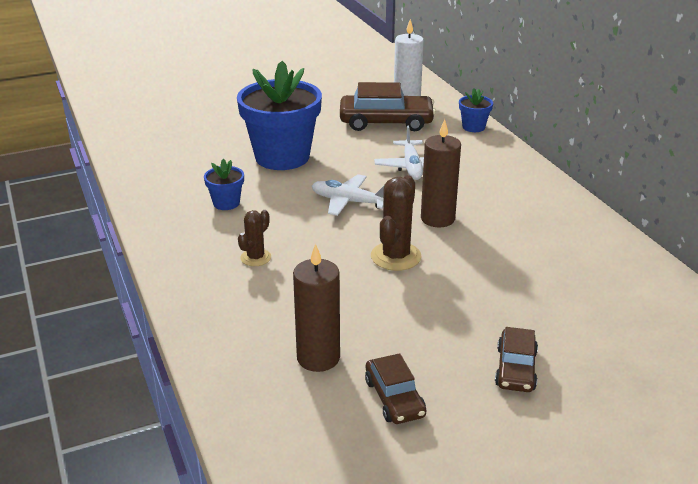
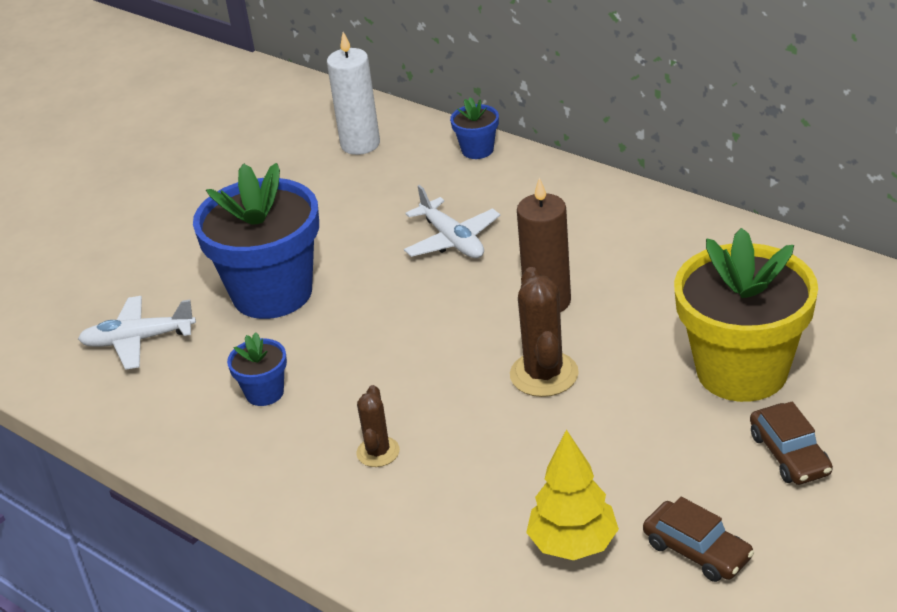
camera: 25 degrees left, 5 degrees up
brown candle [293,243,340,372] -> yellow tree [526,430,619,560]
white plane [312,174,384,216] -> white plane moved to [78,296,196,370]
brown car [340,82,436,131] -> none
none -> yellow flower pot [674,228,818,402]

